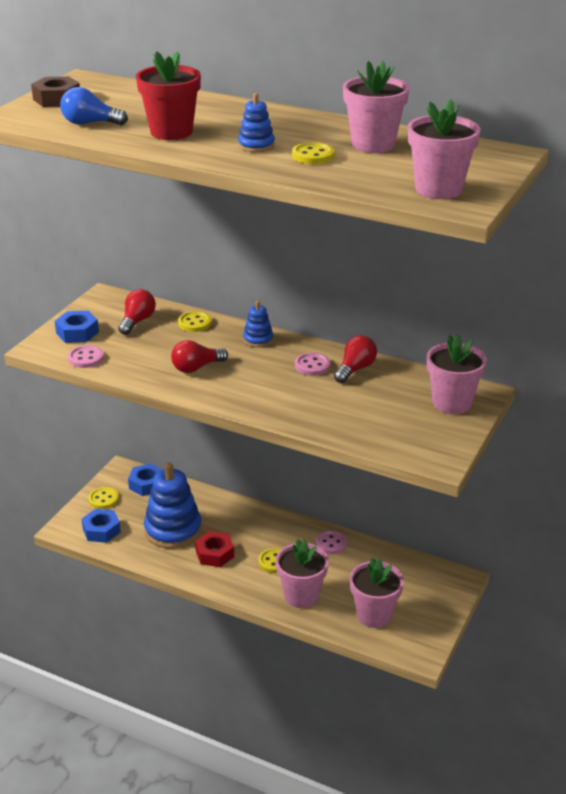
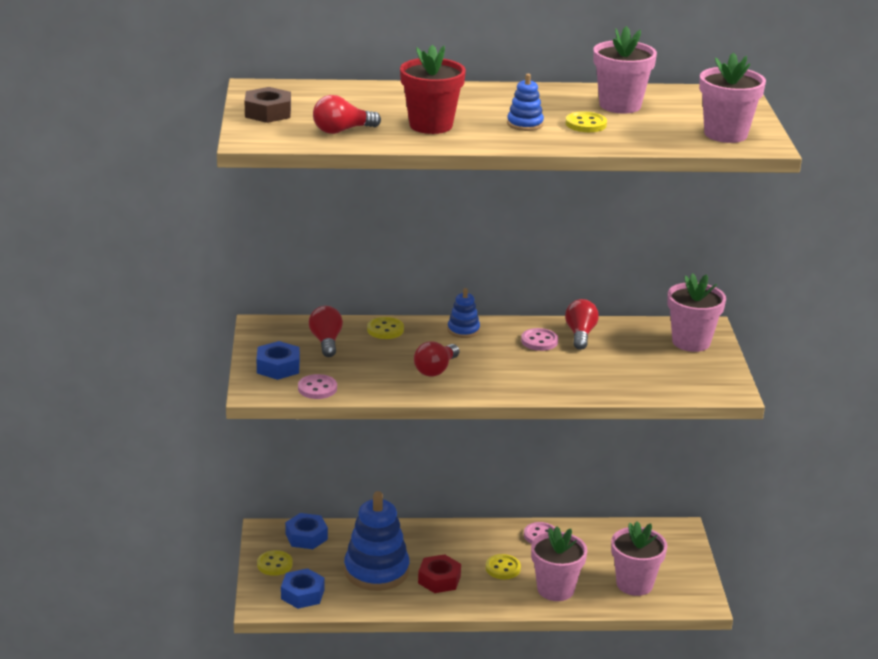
camera: 30 degrees left, 5 degrees down
blue light bulb [60,87,128,125] -> red light bulb [313,95,381,134]

